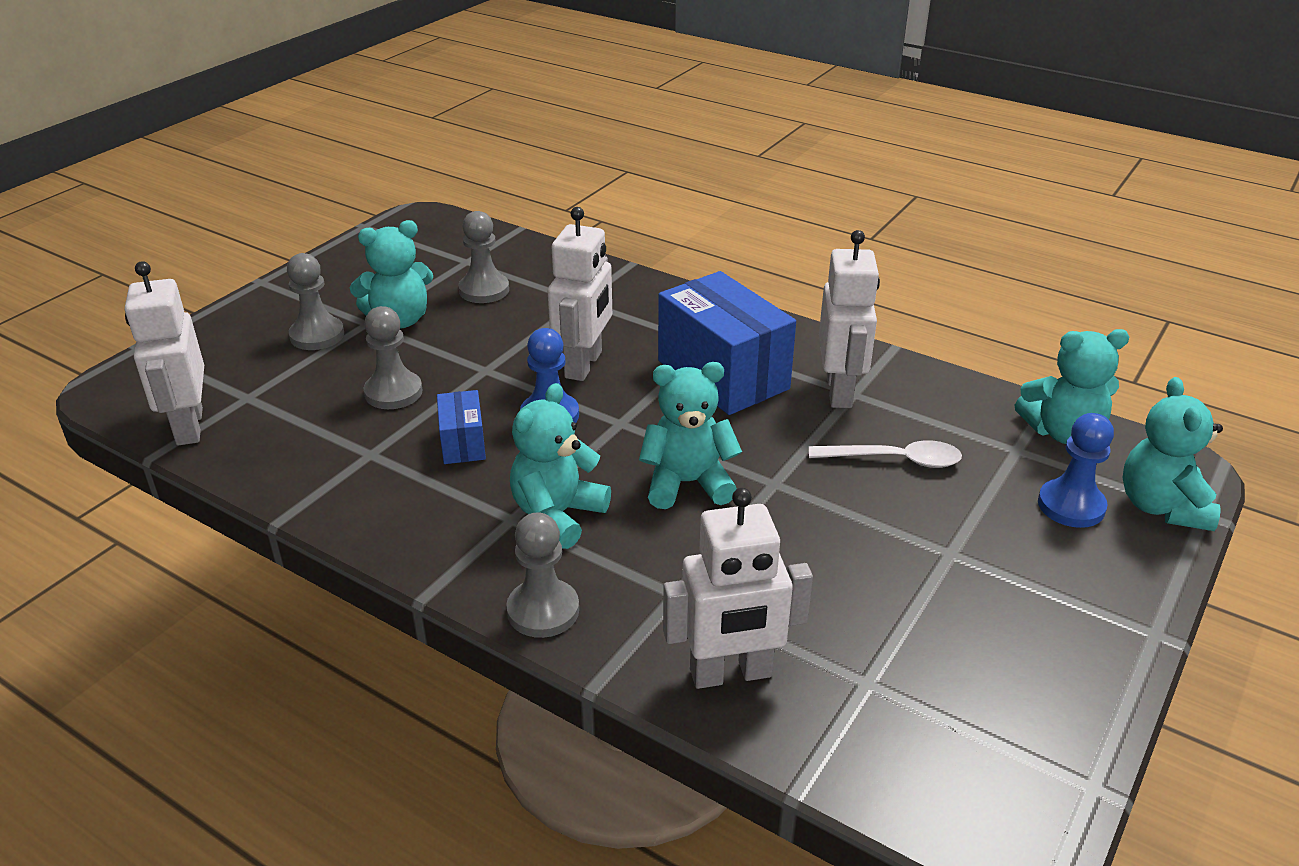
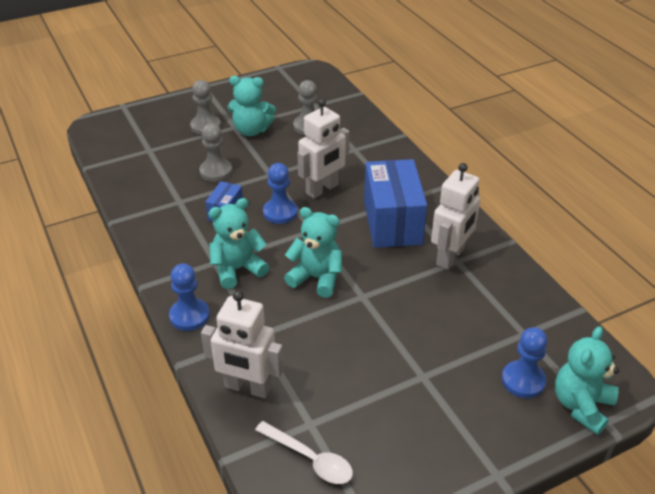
camera: 30 degrees right, 5 degrees up
white robot [125,261,204,445] -> none
grey pawn [506,512,579,638] -> blue pawn [169,264,210,331]
white spoon [809,440,962,468] -> white spoon moved to [255,421,353,484]
turquoise teddy bear [1015,329,1129,444] -> none

